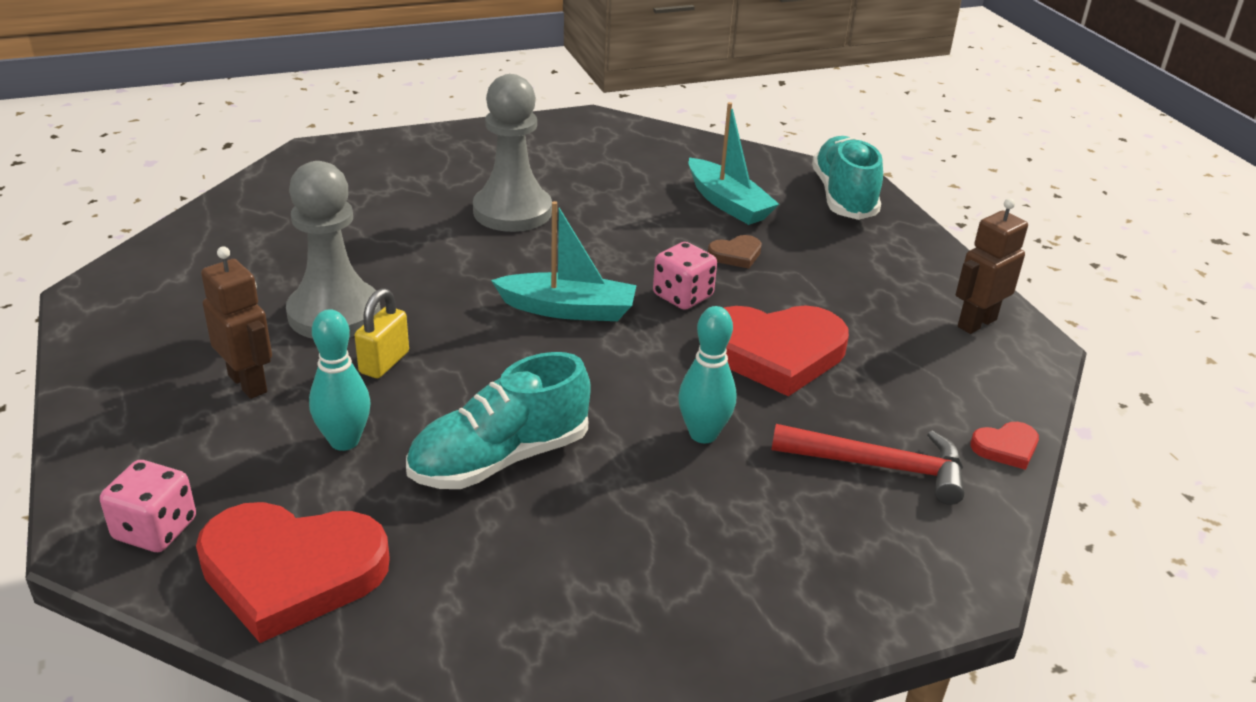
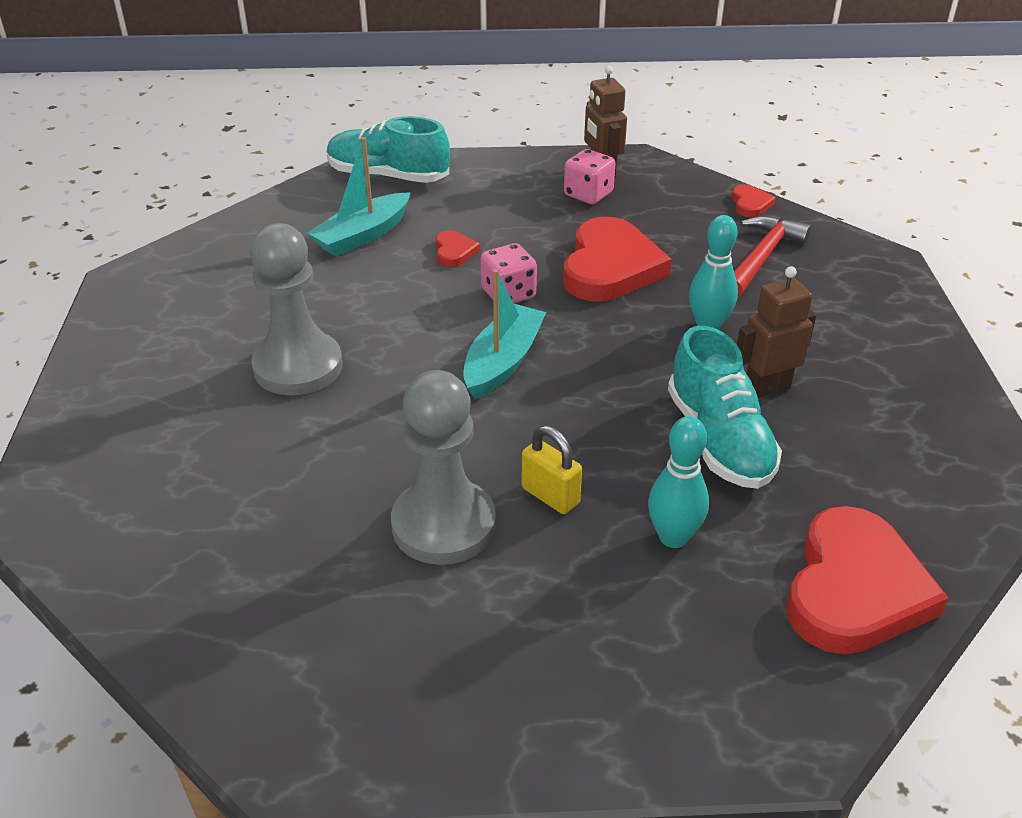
camera: 70 degrees left, 5 degrees up
pink dice [100,460,196,552] -> pink dice moved to [564,149,615,204]
brown robot [201,246,272,399] -> brown robot moved to [737,266,816,398]
turquoise boat [689,102,779,225] -> turquoise boat turned 150 degrees clockwise [307,137,411,256]
brown heart [708,235,762,269] -> red heart [436,230,480,267]

